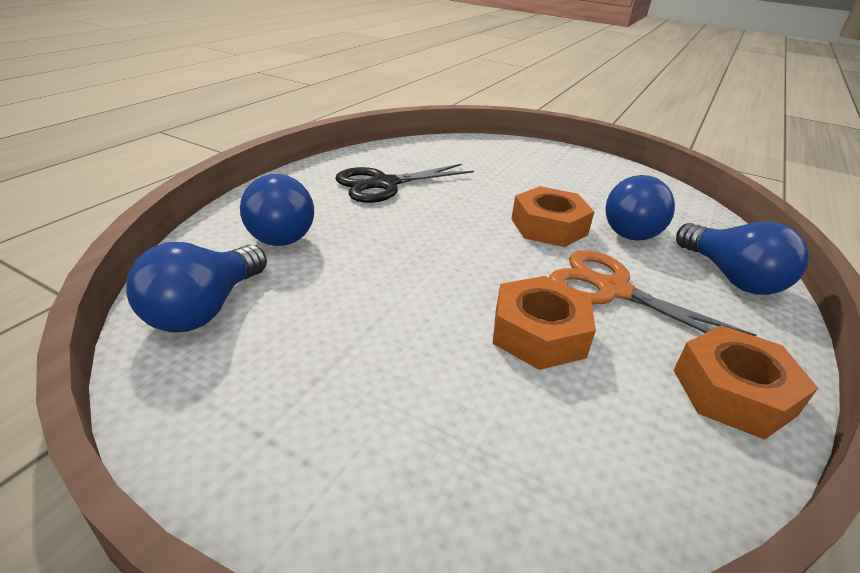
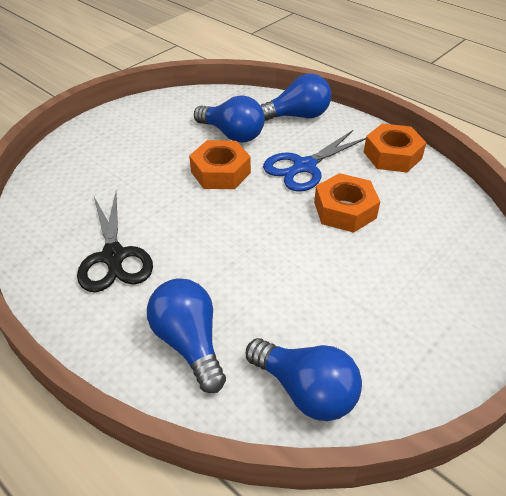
camera: 75 degrees left, 10 degrees up
blue light bulb [240,174,314,246] -> blue light bulb turned 105 degrees counterclockwise [147,278,226,393]
orange scissors [549,250,756,336] -> blue scissors [263,130,366,191]

